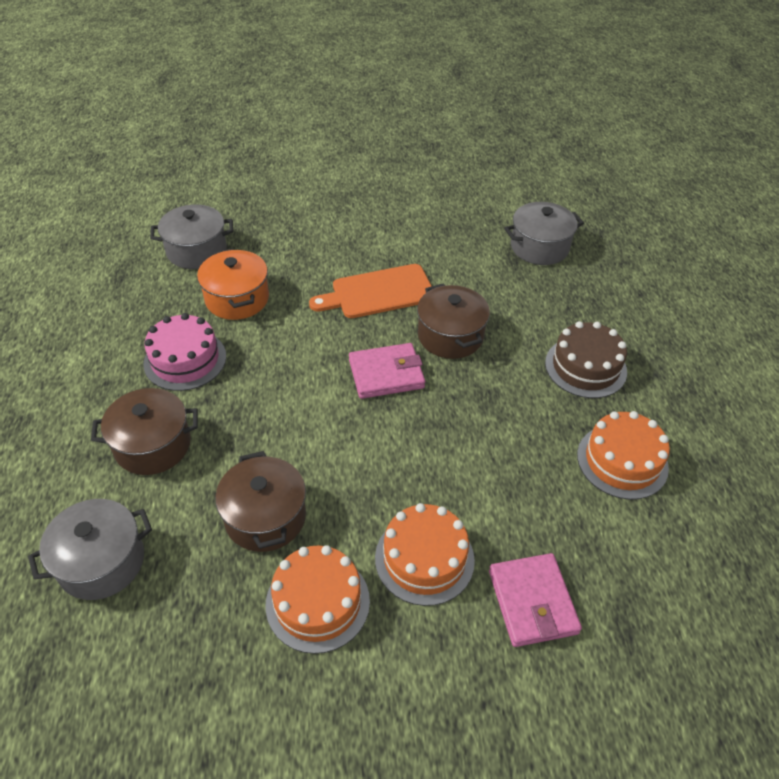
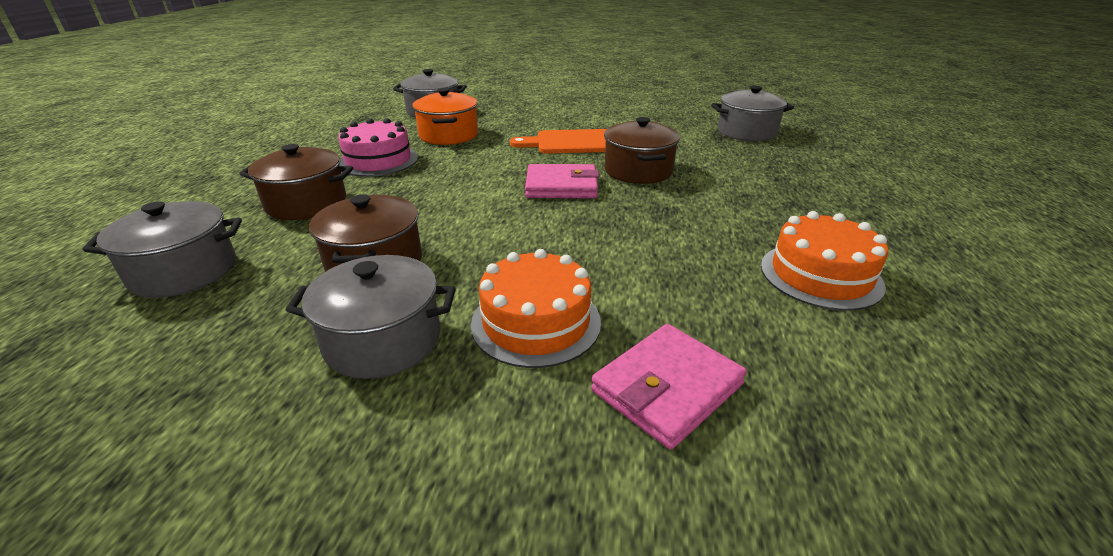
camera: 15 degrees right, 15 degrees down
orange cake [266,545,370,654] -> grey pot [286,255,456,379]
pink wallet [489,553,582,647] -> pink wallet turned 45 degrees clockwise [591,324,747,449]
brown cake [545,321,627,398] -> none

